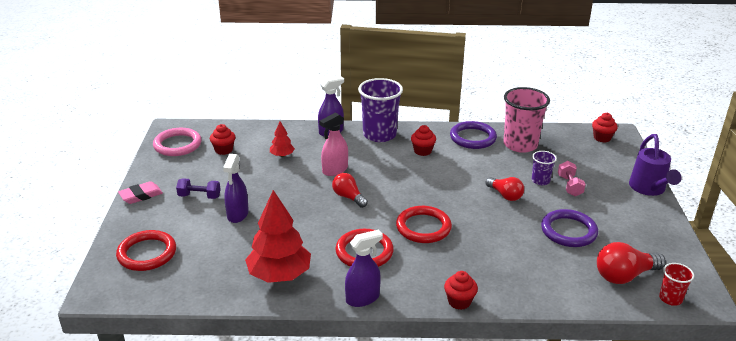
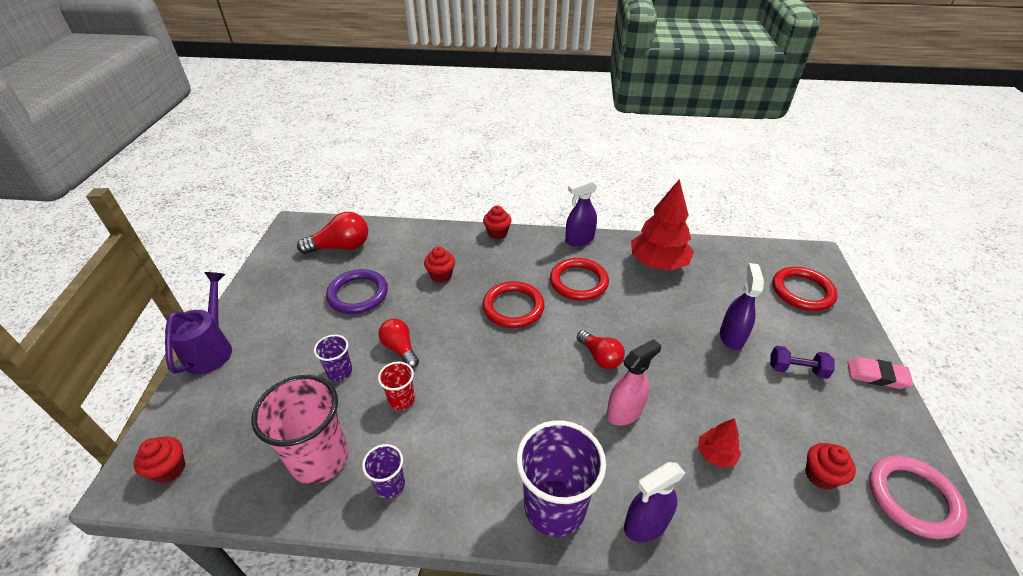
camera: 175 degrees left, 10 degrees up
pink eraser [118,181,163,204] -> pink eraser turned 45 degrees clockwise [847,357,913,389]
red cupcake [411,125,436,156] -> red cupcake moved to [424,247,455,283]
purple ring [450,121,497,149] -> purple cup [362,444,405,499]
pink dumbbell [558,161,586,196] -> none
red cup [659,263,694,306] -> red cup moved to [378,362,415,410]

